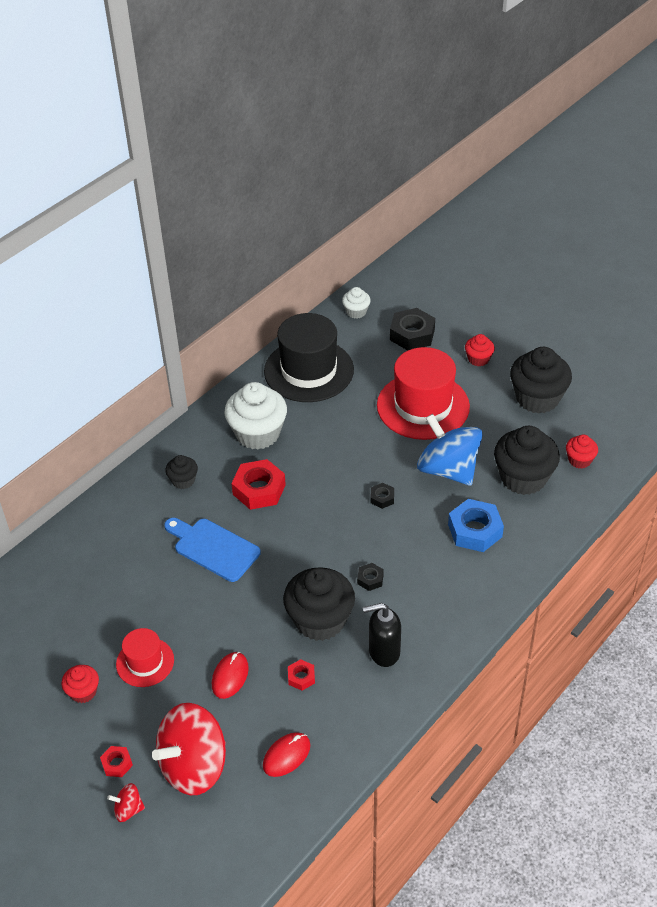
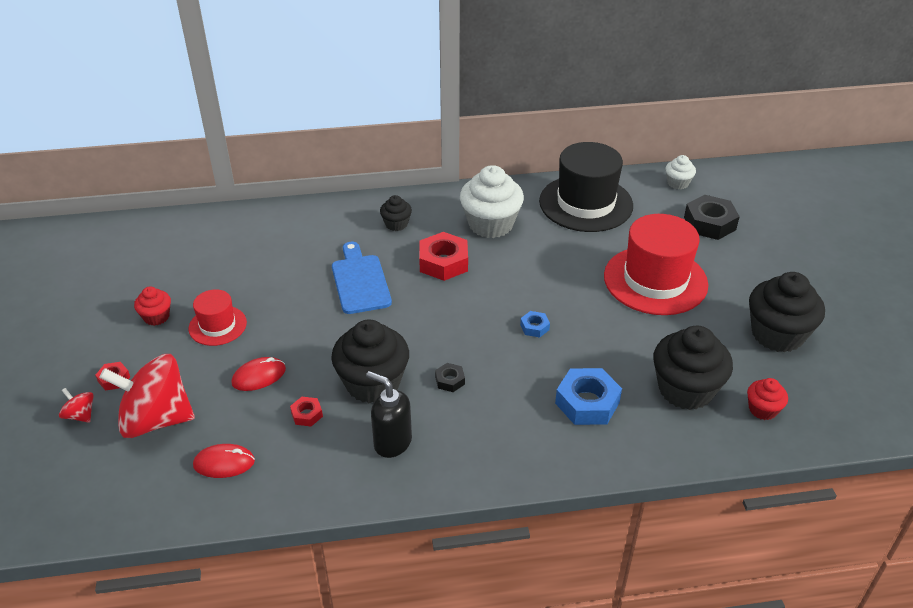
camera: 40 degrees right, 5 degrees down
black nut [370,483,394,509] -> blue nut [520,311,550,337]
blue spinning top [417,414,483,486] -> none
red cupcake [465,334,495,366] -> none

